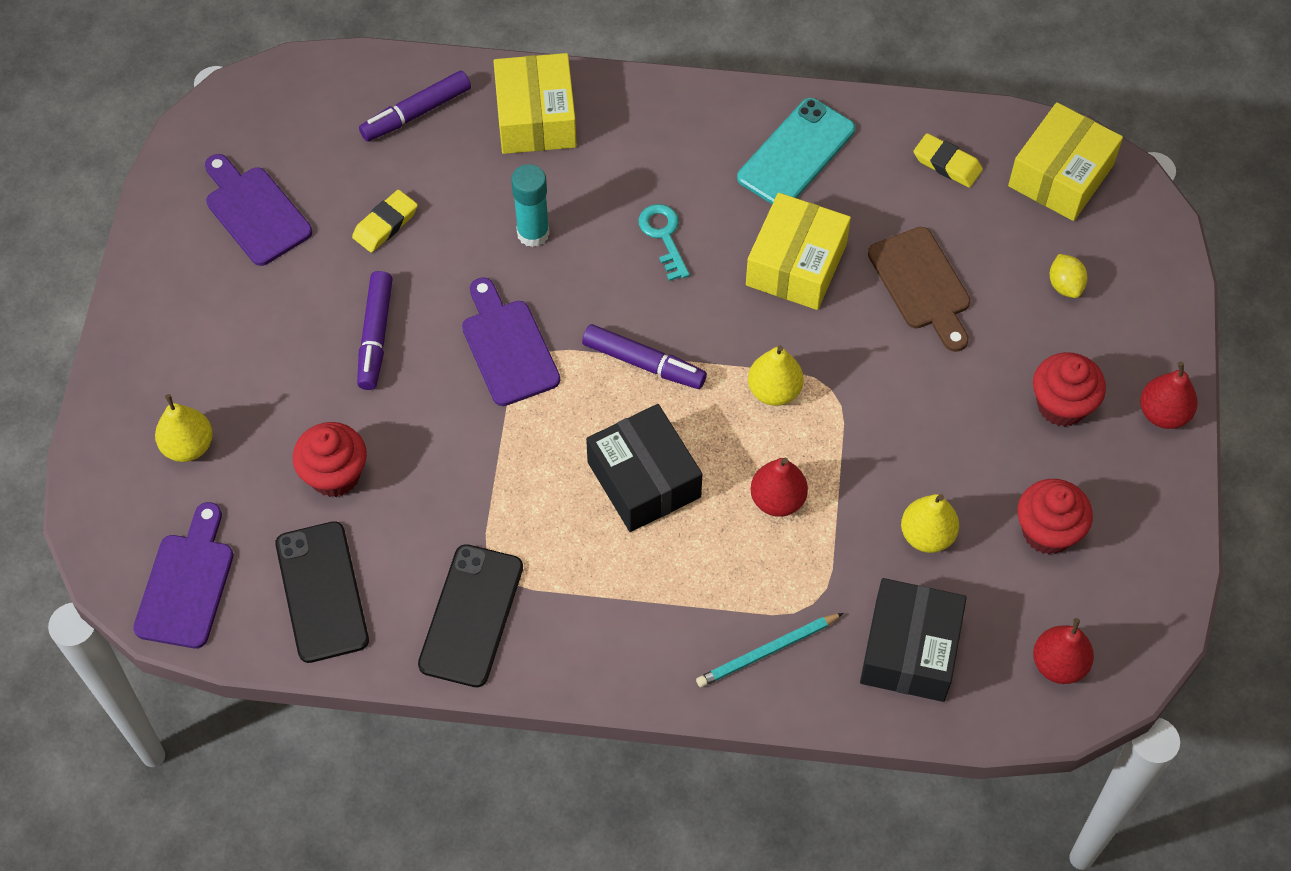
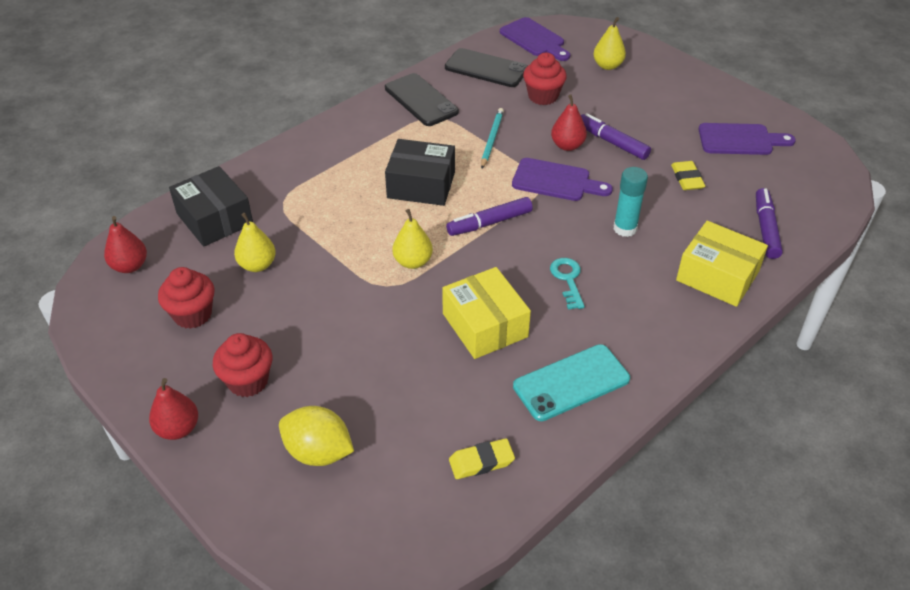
camera: 130 degrees right, 15 degrees down
turquoise key [639,204,690,281] -> turquoise key turned 120 degrees counterclockwise [550,258,585,310]
turquoise pencil [696,613,843,687] -> turquoise pencil moved to [481,108,504,168]
turquoise phone [737,98,855,204] -> turquoise phone turned 75 degrees clockwise [513,344,630,421]
red pear [751,458,808,517] -> red pear moved to [551,95,587,151]
brown cutting board [868,227,970,352] -> none
yellow box [1008,102,1123,221] -> none
yellow lemon [1050,254,1087,298] -> yellow lemon [279,406,354,466], size x1.78

